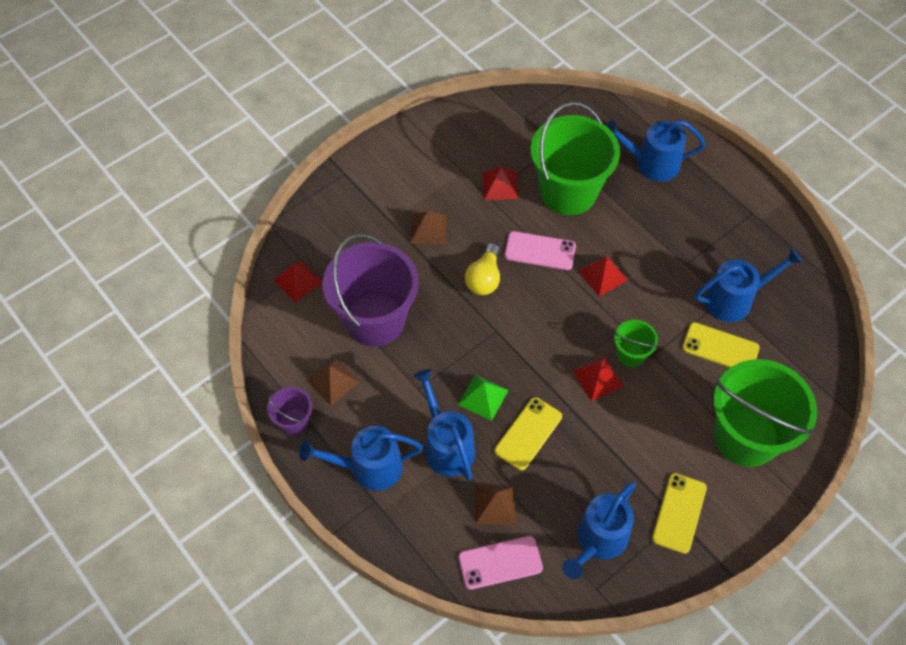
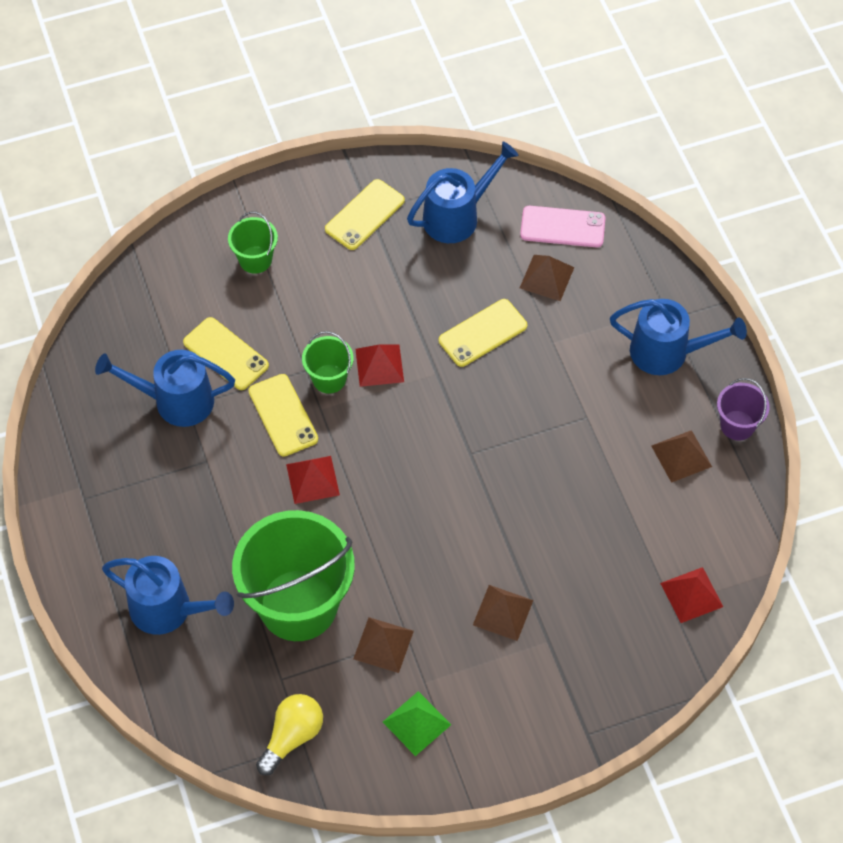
camera: 160 degrees left, 0 degrees up
purple bucket [322,234,419,347] -> none
blue watering can [413,369,475,481] -> none
green pyramid [458,375,509,421] -> green pyramid moved to [383,691,451,756]
yellow light bulb [465,243,500,295] -> yellow light bulb moved to [256,694,323,775]
red pyramid [483,167,518,200] -> brown pyramid [353,617,414,673]
pink phone [504,231,576,270] -> none
green bucket [713,359,817,467] -> green bucket [228,212,278,274], size x0.46
none -> yellow phone [248,374,318,456]

